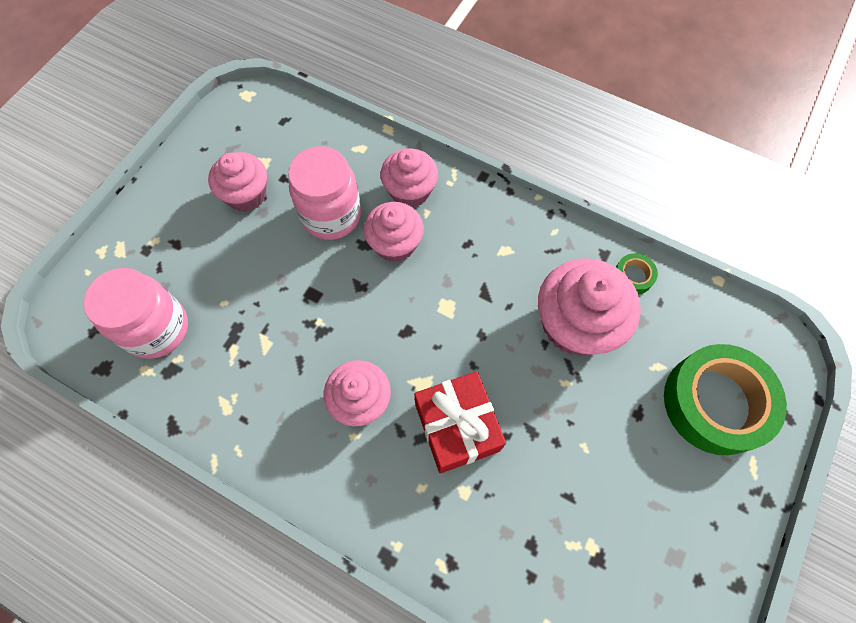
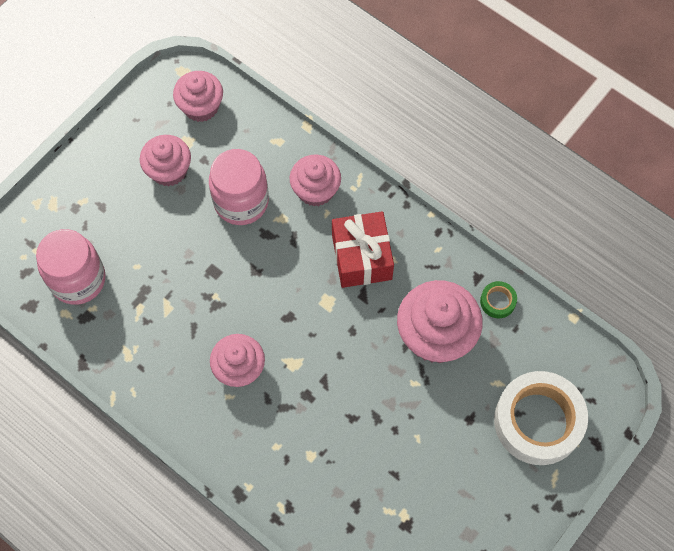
camera: 10 degrees right, 0 degrees up
pink cupcake [364,202,424,262] -> pink cupcake moved to [173,71,223,122]
red gift [414,371,506,473] -> red gift moved to [332,211,394,288]
green tape [664,344,787,455] -> white tape [494,371,588,465]

